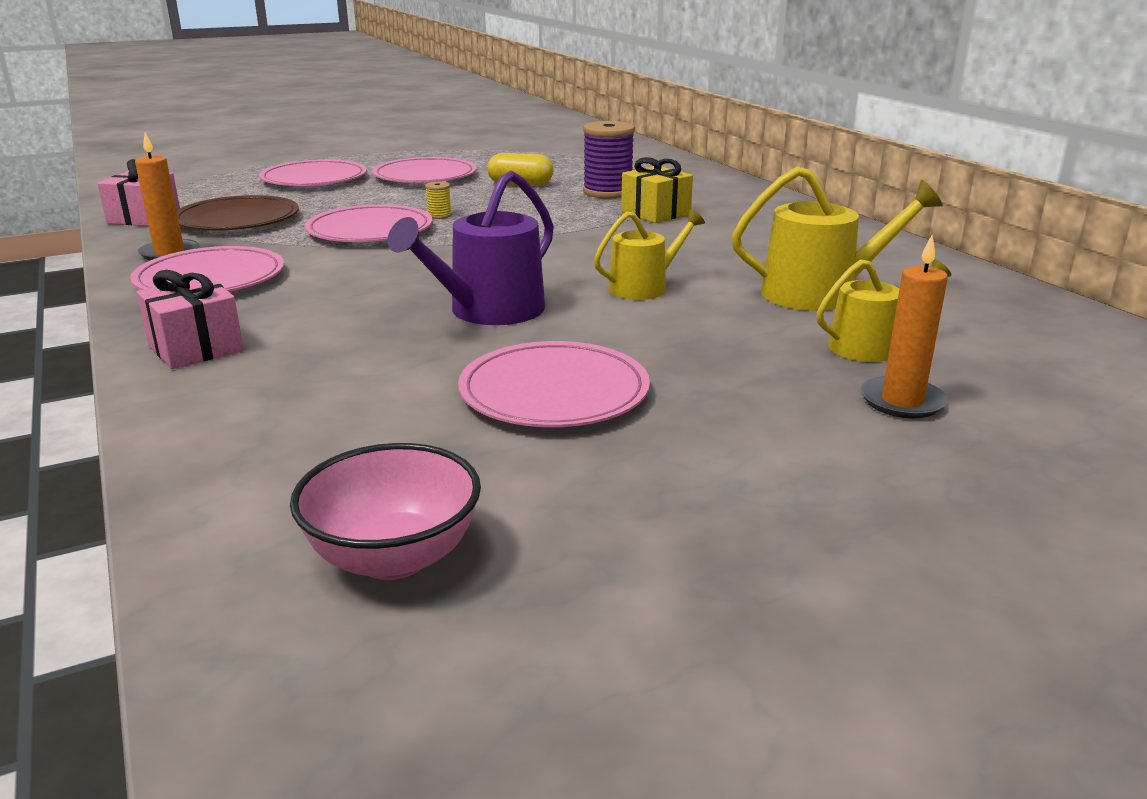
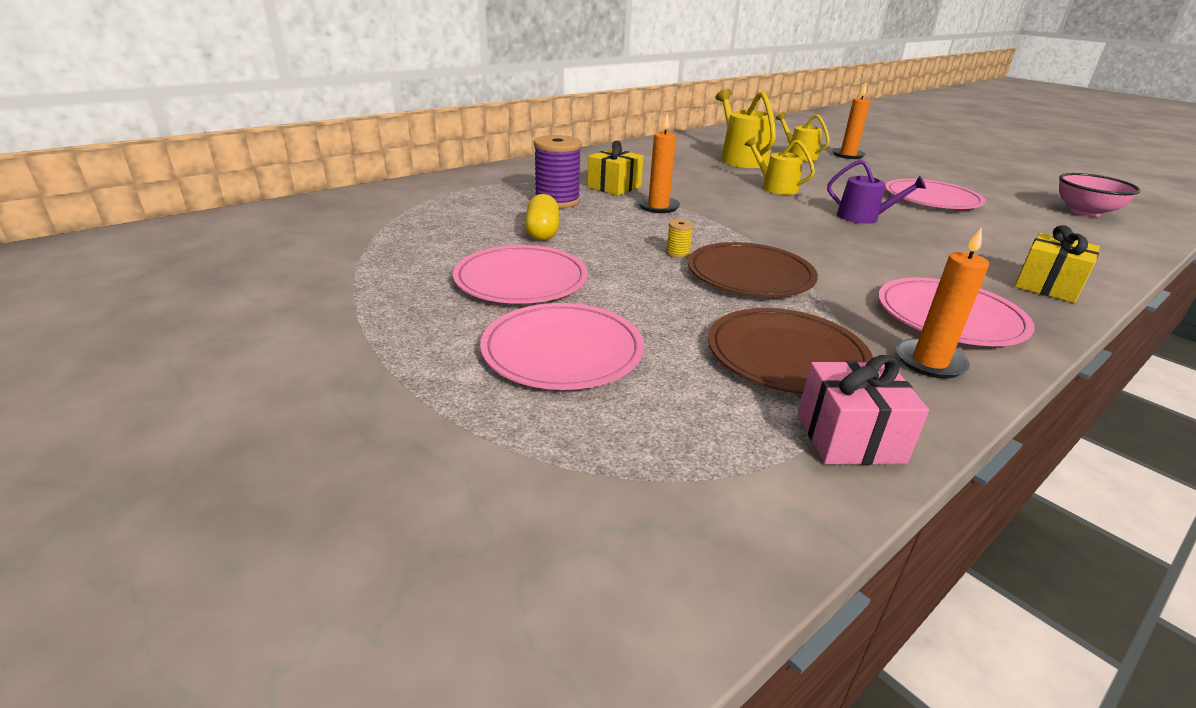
camera: 105 degrees left, 5 degrees up
pink gift [136,270,244,369] -> yellow gift [1015,225,1100,303]
pink plate [305,204,433,242] -> brown plate [688,242,818,297]
purple watering can [387,170,554,325] -> purple watering can [827,160,926,224], size x0.65
none -> orange candle [637,115,680,213]

